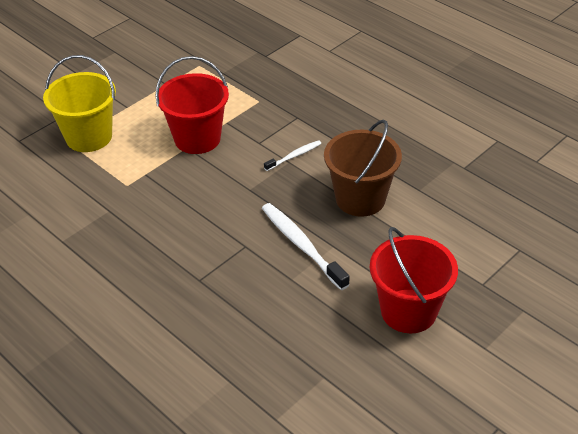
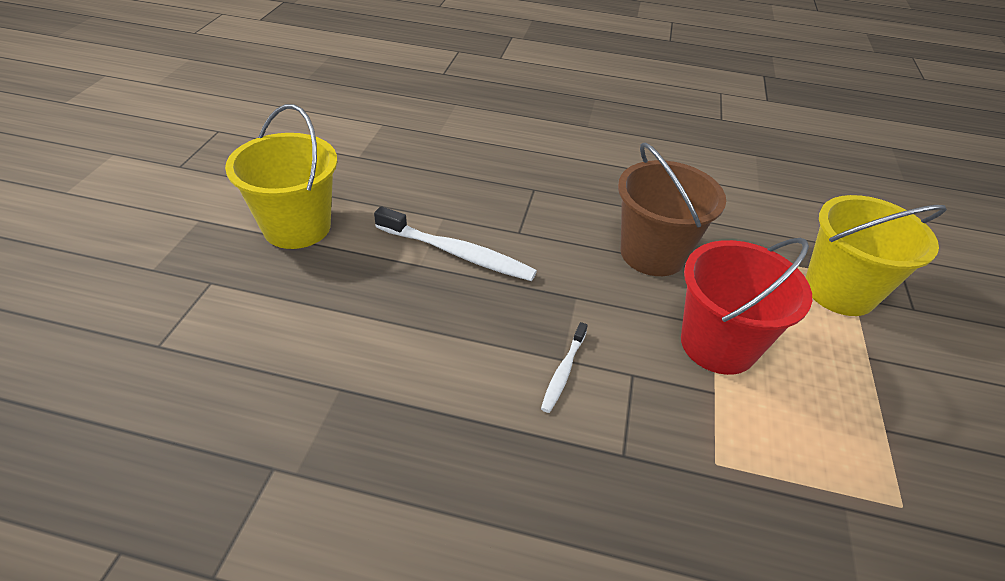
camera: 145 degrees right, 0 degrees up
brown bucket [324,120,402,217] -> brown bucket moved to [618,142,726,276]
red bucket [370,227,458,333] -> yellow bucket [225,104,337,249]

